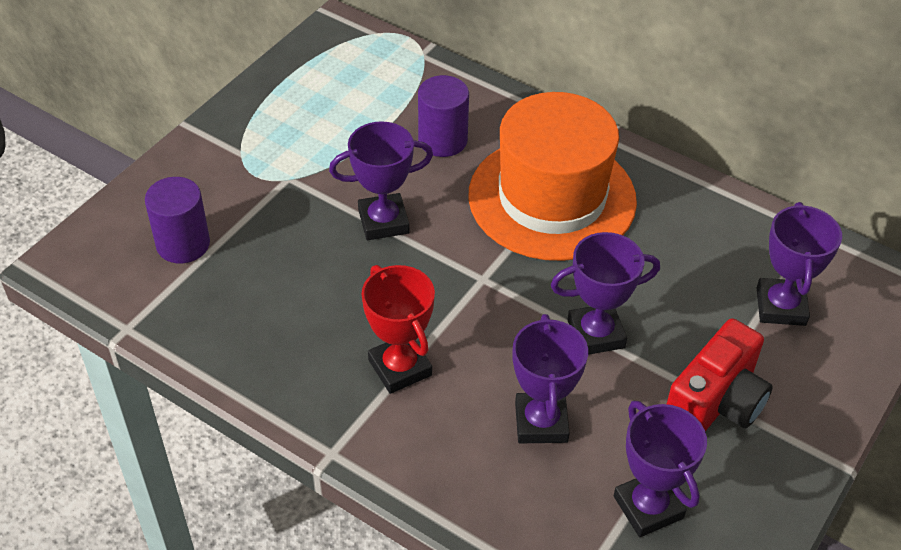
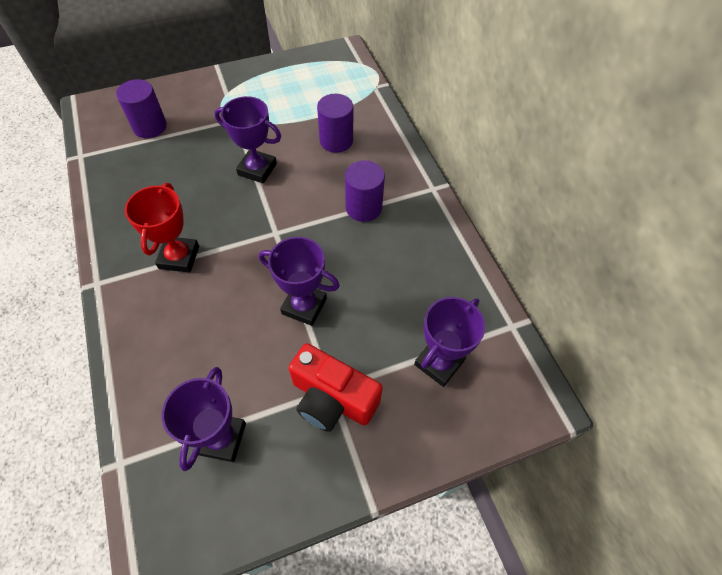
camera: 35 degrees right, 10 degrees up
orange hat [468,92,637,261] -> purple cylinder [345,160,385,222]
purple trophy [512,314,588,443] -> none
red camera [667,318,773,431] -> red camera turned 45 degrees clockwise [289,343,383,432]

